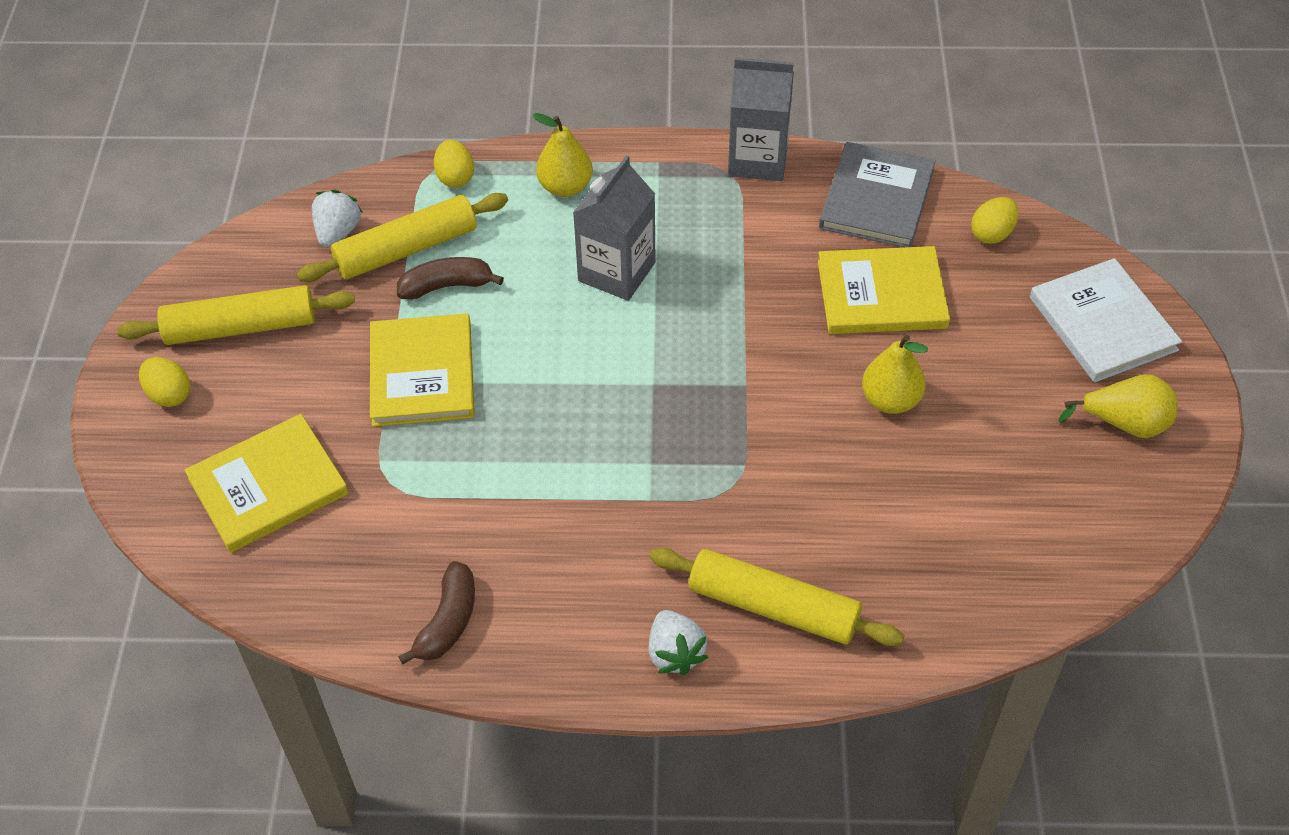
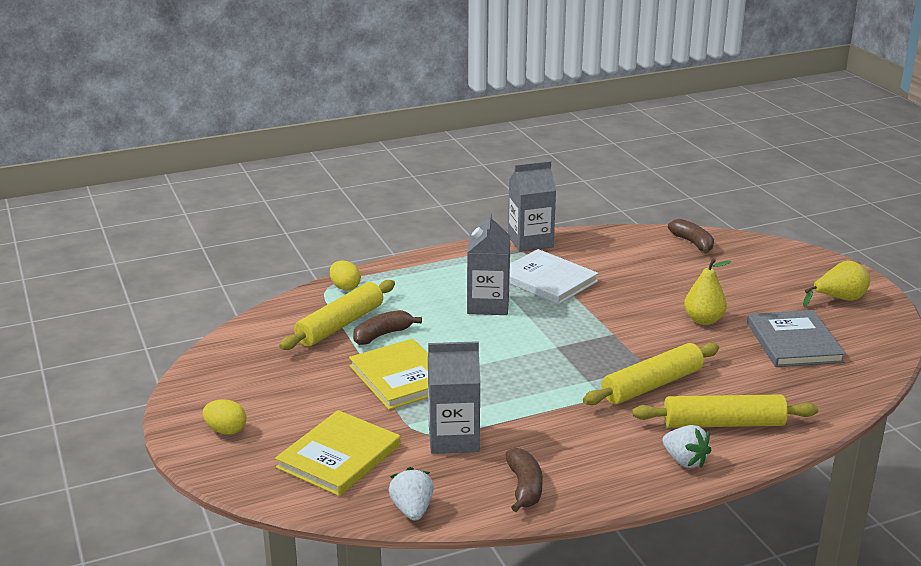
camera: 25 degrees left, 25 degrees down
yellow rolling pin [117,285,355,345] -> yellow rolling pin moved to [583,343,719,405]
white strawberry [312,190,363,247] -> white strawberry moved to [389,467,434,521]
yellow pear [533,113,593,197] -> none
yellow book [818,246,950,334] -> none
grey book [819,142,936,247] -> grey book moved to [747,310,846,367]
yellow egg [971,197,1019,244] -> brown banana [668,219,714,254]
white book [1030,258,1182,382] -> white book moved to [509,249,599,305]
none -> grey carton [428,341,480,454]

